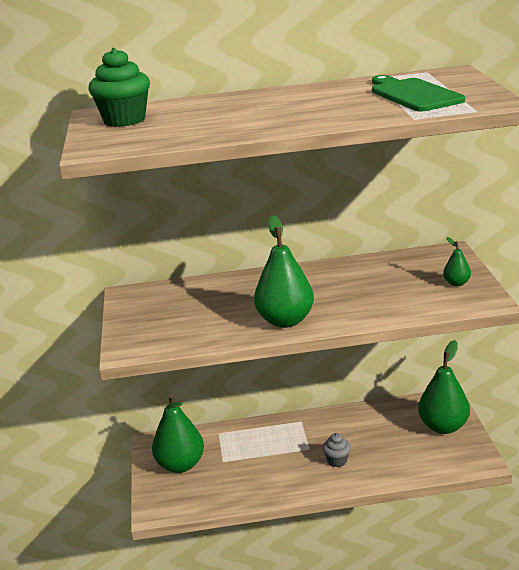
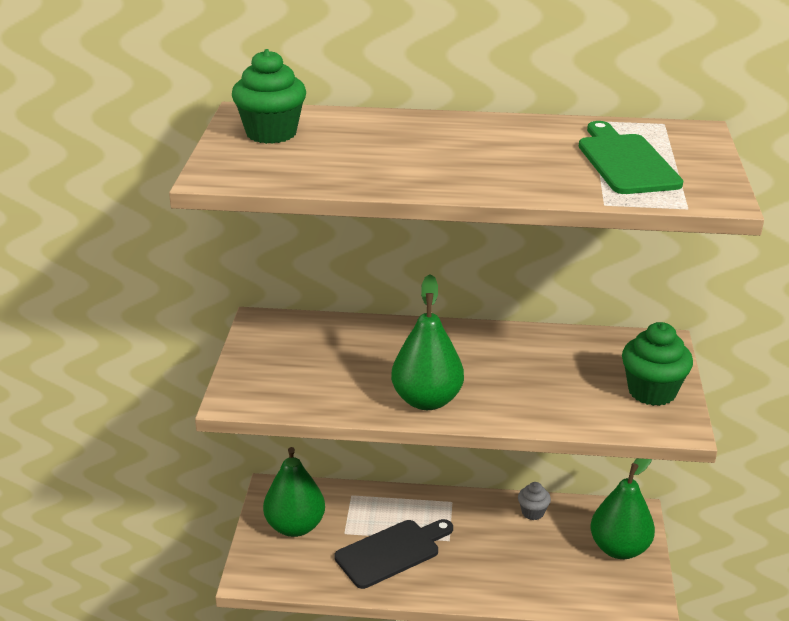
camera: 10 degrees right, 5 degrees up
grey cupcake [322,433,351,467] -> grey cupcake moved to [518,482,551,520]
green pear [443,237,471,286] -> green cupcake [622,322,693,406]
none -> black cutting board [334,519,453,589]

